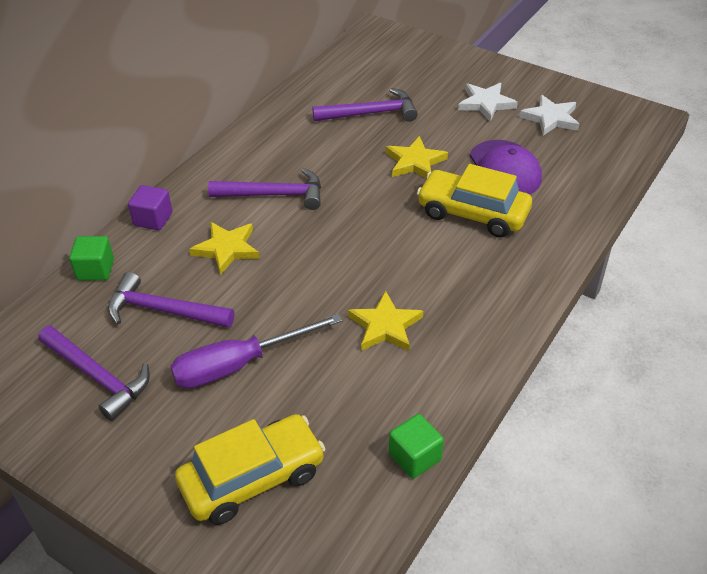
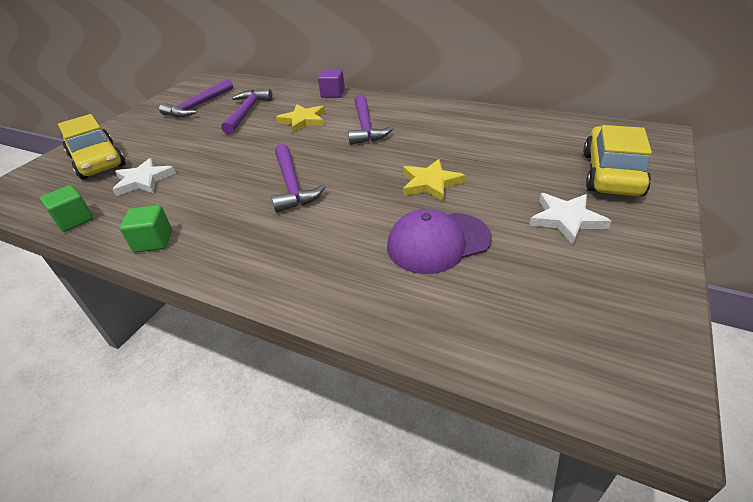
camera: 85 degrees right, 5 degrees down
green cube [69,236,114,280] -> green cube moved to [120,205,172,253]
purple screwdriver [171,314,342,388] -> none
purple hammer [312,88,418,122] -> purple hammer moved to [272,144,326,212]
yellow star [348,291,423,351] -> none
yellow car [417,164,532,238] -> yellow car moved to [583,125,652,196]
white star [519,95,579,136] -> white star moved to [112,158,176,196]

